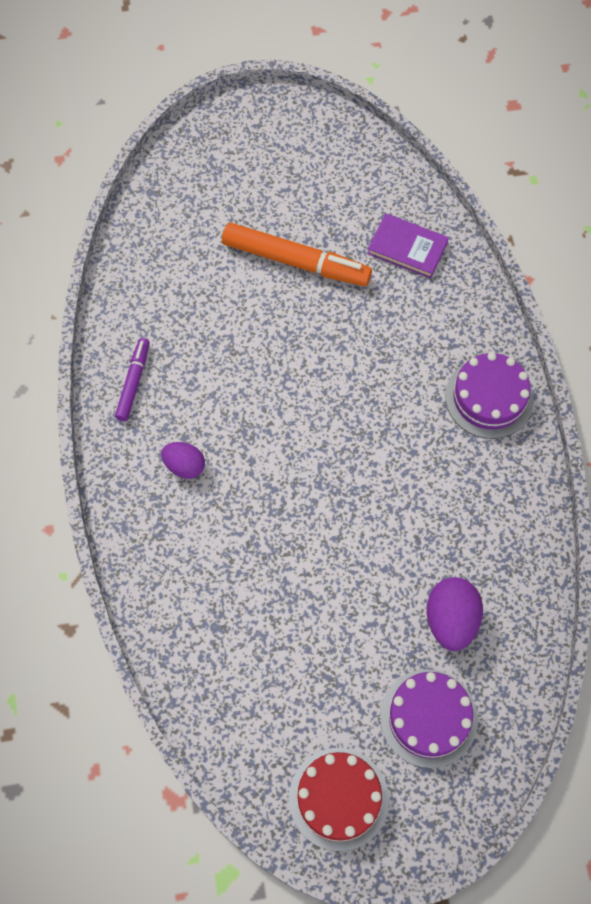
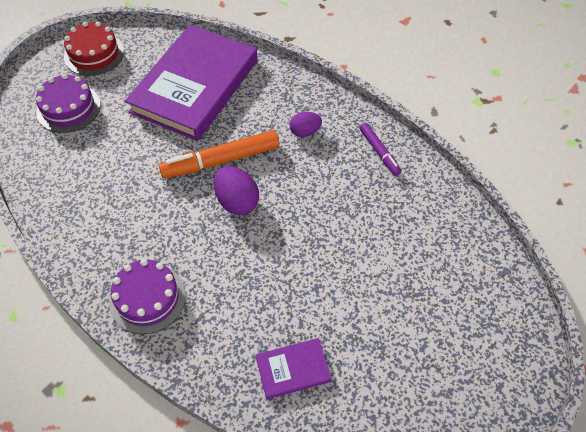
camera: 140 degrees right, 10 degrees down
orange marker [222,223,372,286] -> orange marker moved to [159,130,279,179]
purple egg [427,577,483,651] -> purple egg moved to [214,166,259,215]
none -> purple book [125,24,258,141]

